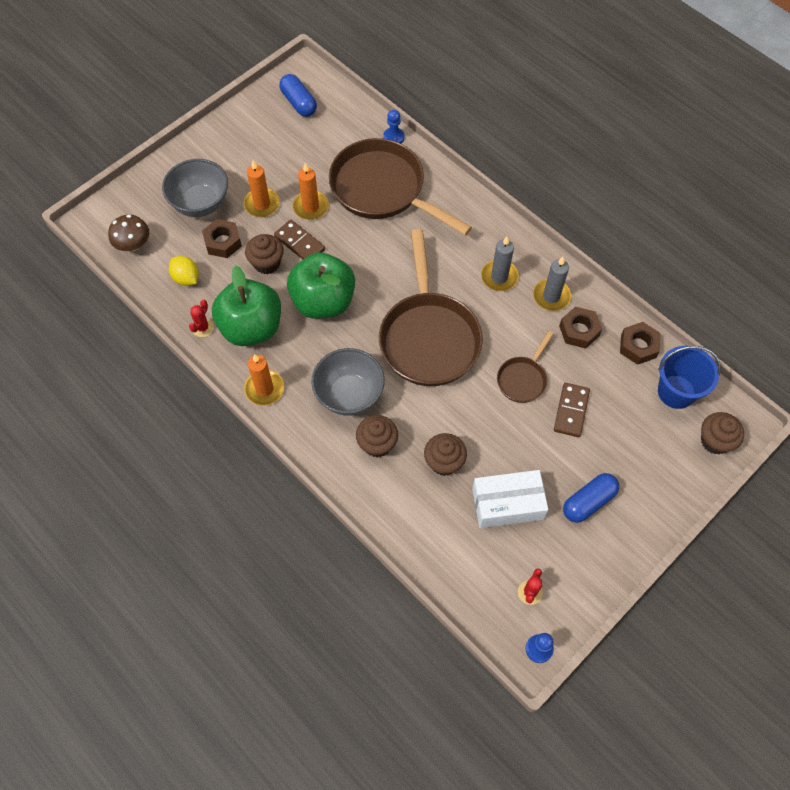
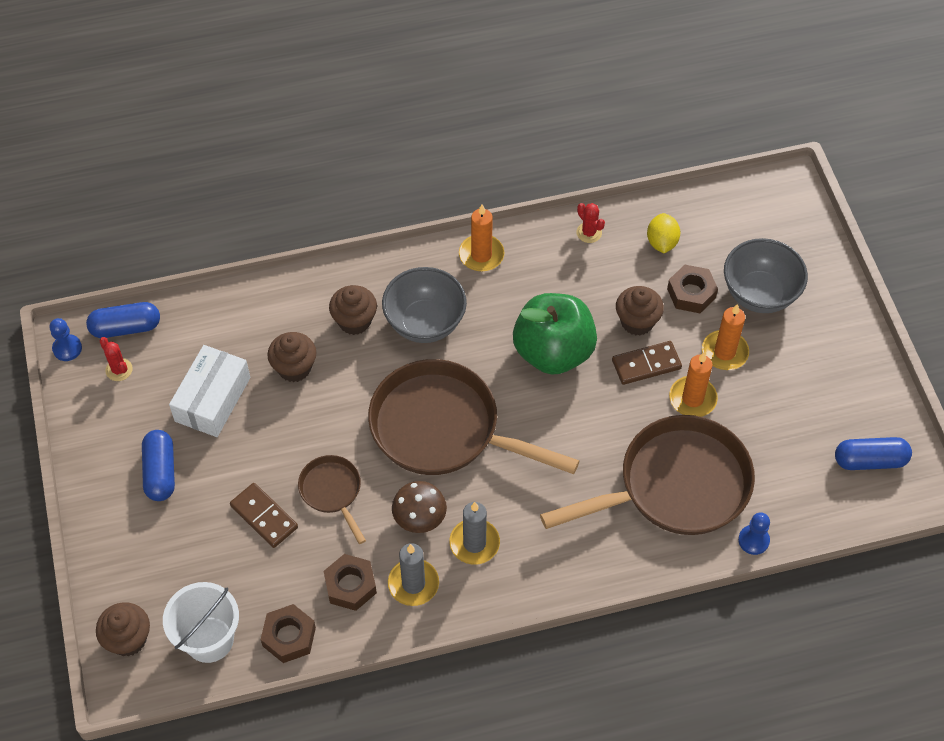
camera: 120 degrees right, 5 degrees down
brown mushroom [108,215,149,251] -> brown mushroom moved to [392,481,447,533]
yellow lemon [169,256,199,286] -> yellow lemon turned 75 degrees counterclockwise [647,213,680,253]
green apple [212,266,281,346] -> none
blue bucket [658,346,721,409] -> white bucket [163,582,239,663]
none -> blue capsule [86,302,160,338]

